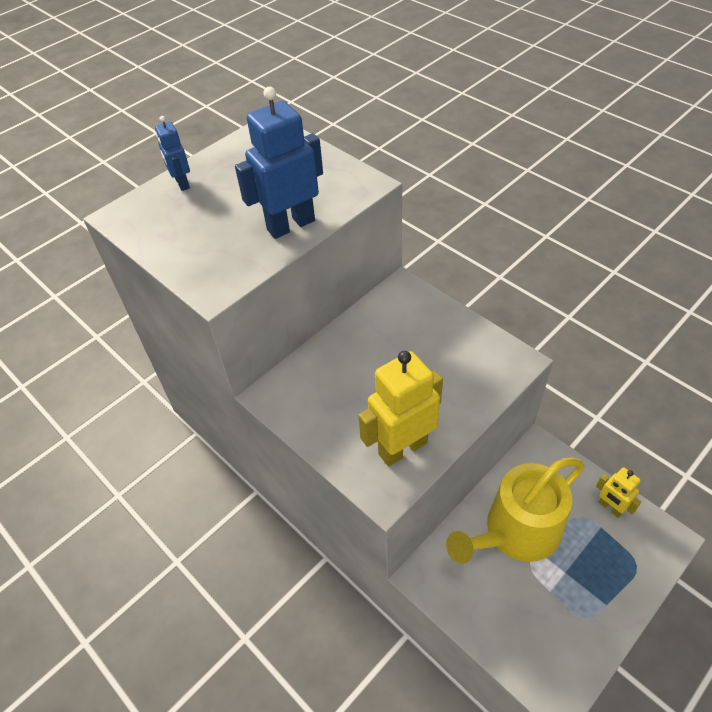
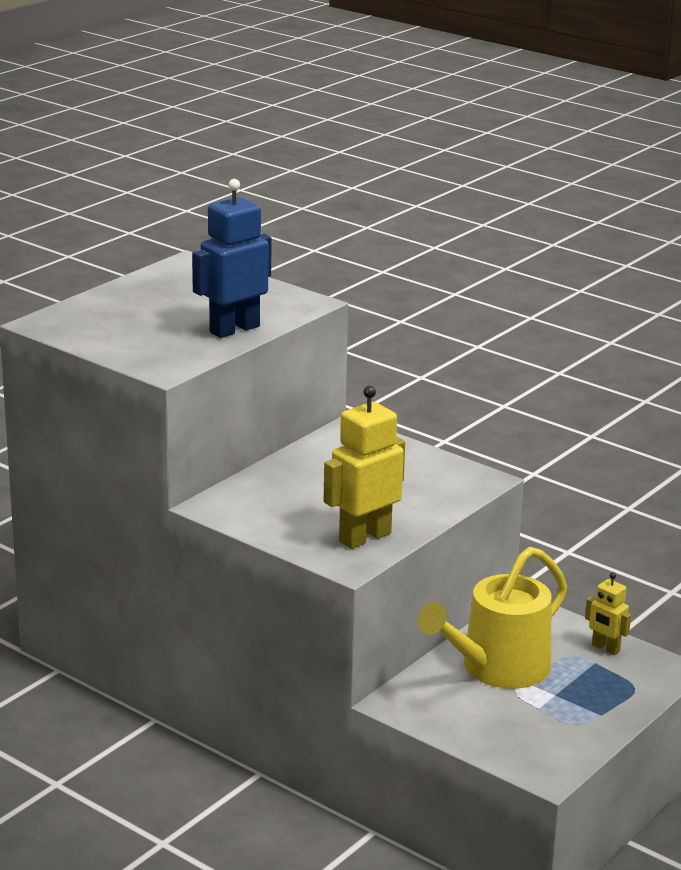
camera: 10 degrees left, 25 degrees down
blue robot [155,116,190,191] -> none

